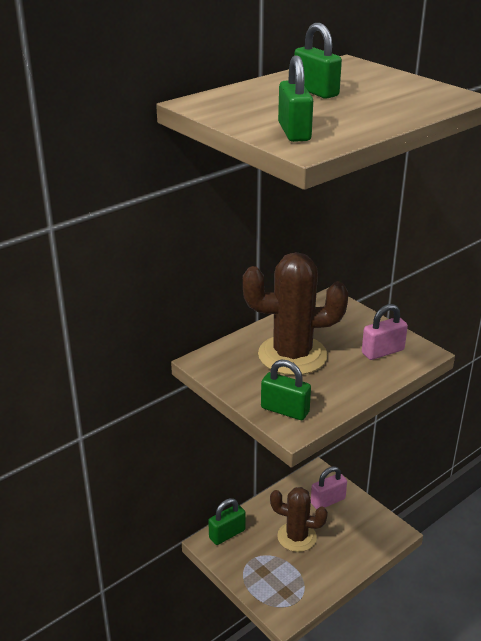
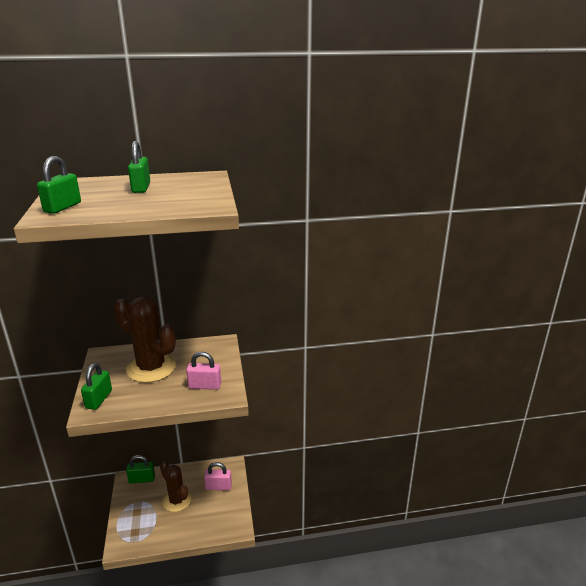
camera: 30 degrees right, 5 degrees down
green padlock [261,360,311,420] -> green padlock turned 45 degrees clockwise [81,363,112,410]

